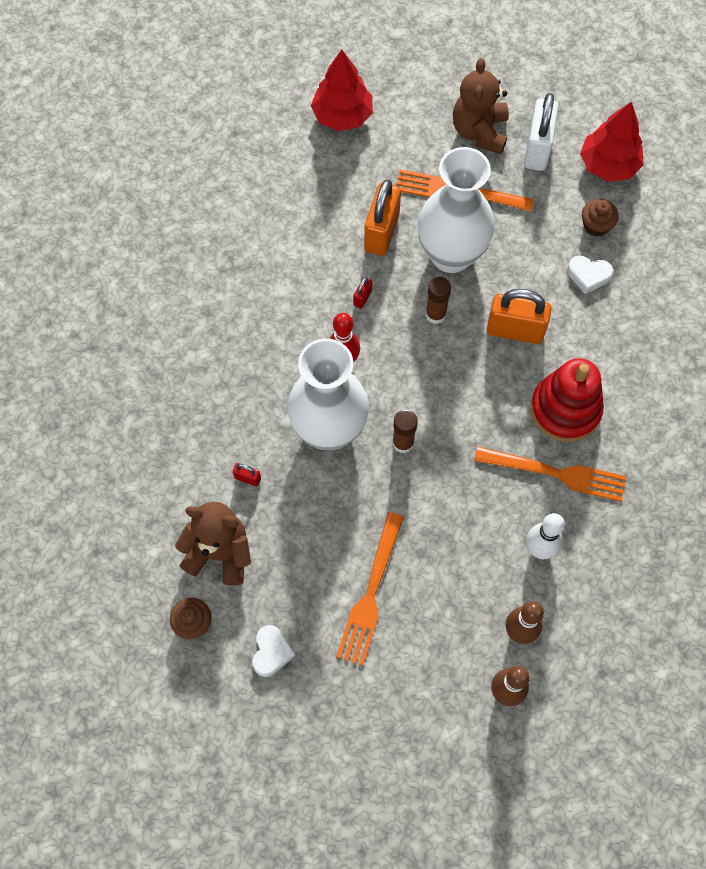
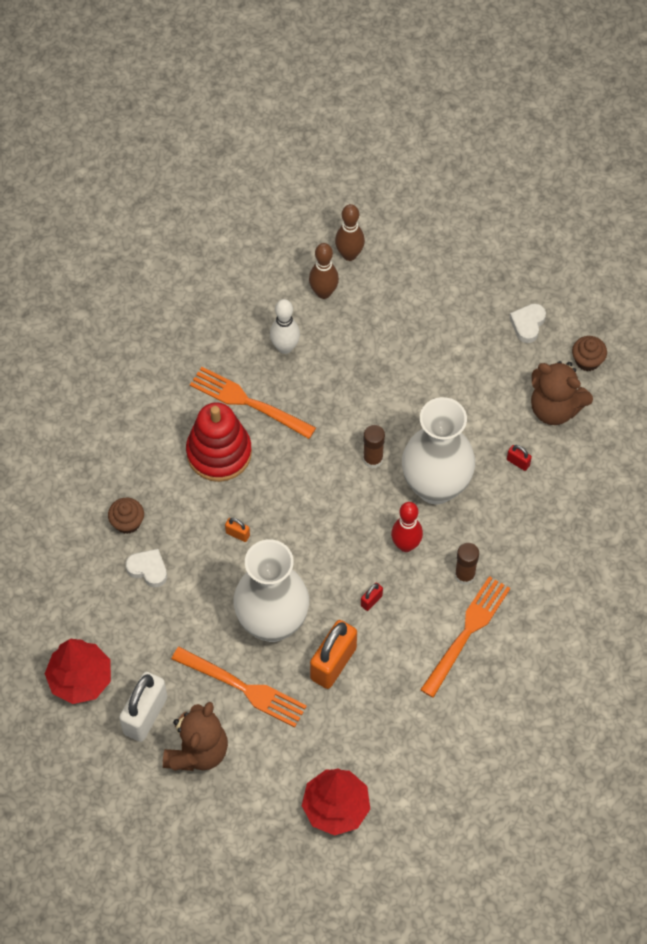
camera: 165 degrees left, 5 degrees down
orange fork [336,512,404,666] -> orange fork moved to [420,576,510,698]
brown glue stick [426,277,451,324] -> brown glue stick moved to [455,543,479,585]
orange padlock [487,289,552,344] -> orange padlock [225,518,250,542], size x0.44
brown cupcake [582,199,619,237] -> brown cupcake moved to [108,498,144,534]

